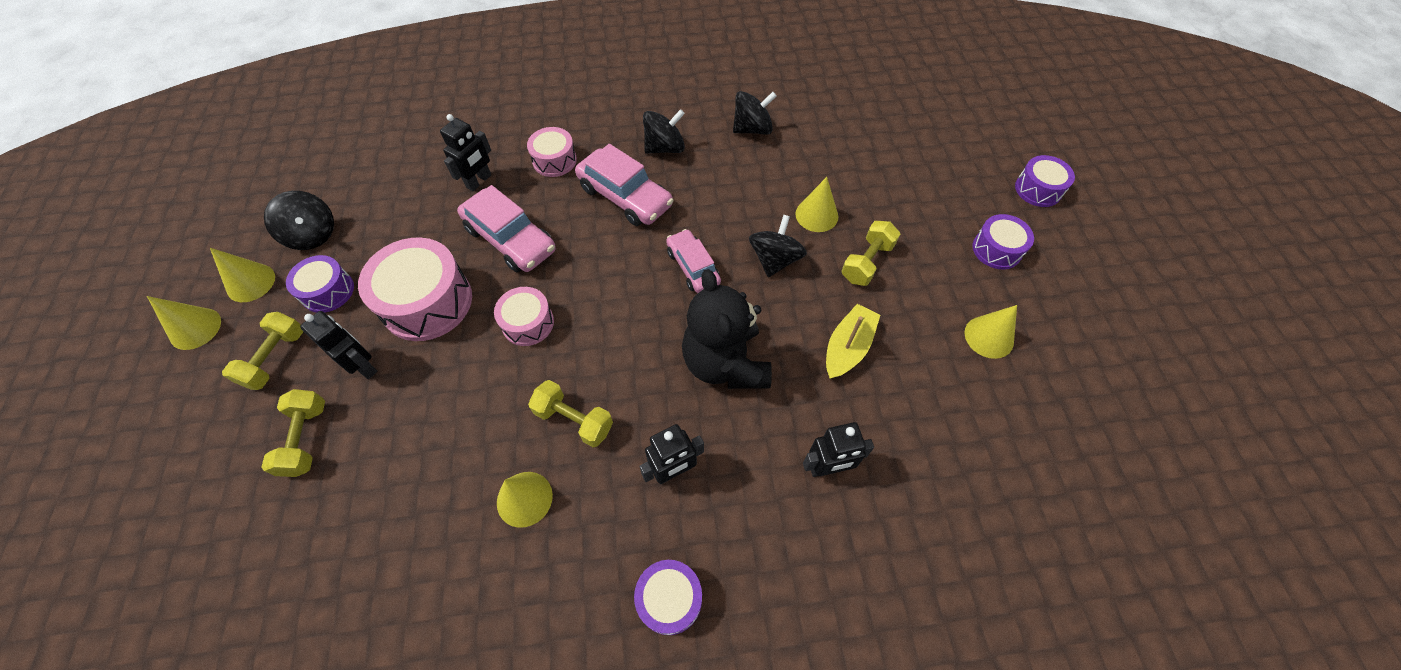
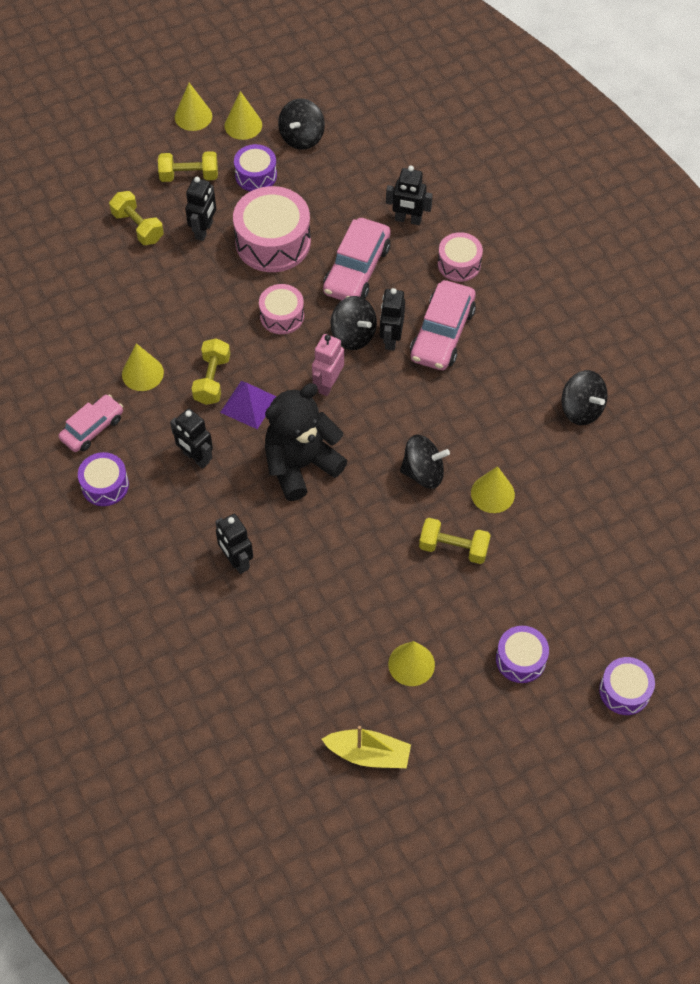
camera: 70 degrees right, 0 degrees up
yellow dumbbell [261,389,325,477] -> yellow dumbbell turned 75 degrees clockwise [109,191,164,245]
black spinning top [643,109,685,154] -> black spinning top moved to [331,296,377,350]
pink car [666,229,721,293] -> pink car moved to [59,394,123,452]
yellow boat [826,304,880,379] -> yellow boat moved to [322,726,411,768]
none -> purple pyramid [220,381,277,429]
none -> pink robot [312,334,344,396]
none -> black robot [380,288,405,351]

